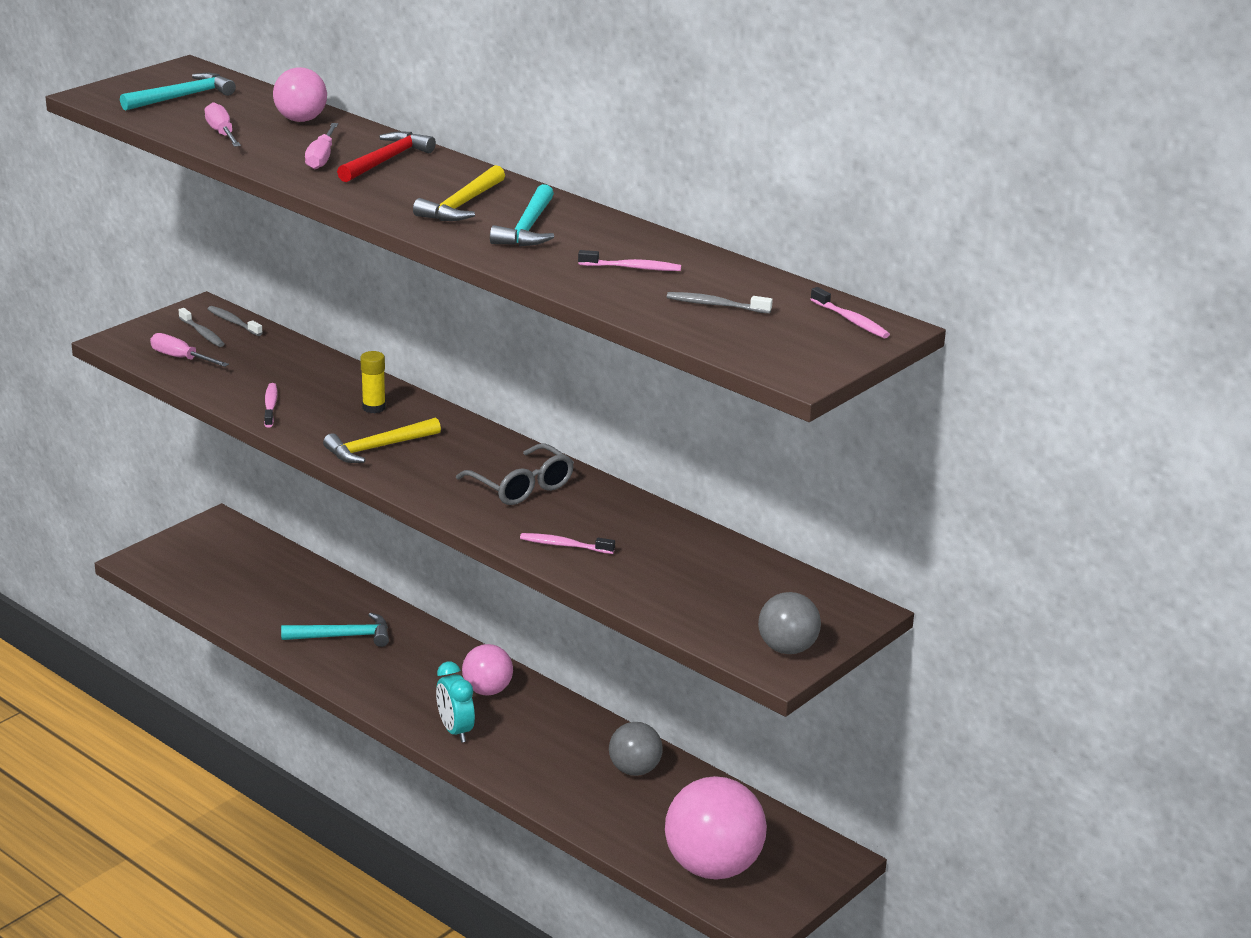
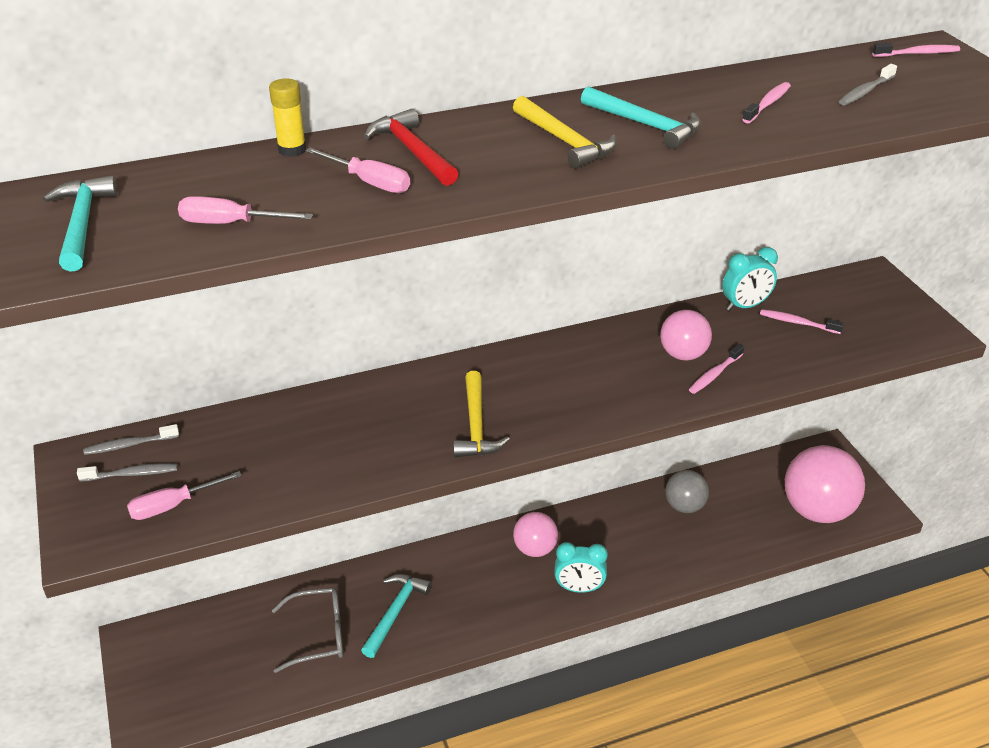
camera: 60 degrees left, 10 degrees up
pink toothbrush [264,383,277,428] -> pink toothbrush moved to [760,309,844,334]
pink ball [273,67,327,122] -> pink ball moved to [660,310,712,361]
yellow glue stick [360,351,386,413] -> yellow glue stick moved to [269,79,306,157]
grey glasses [456,444,574,505] -> grey glasses moved to [272,588,343,673]
grey ball [758,592,821,654] -> none
none -> turquoise clock [722,247,778,311]

